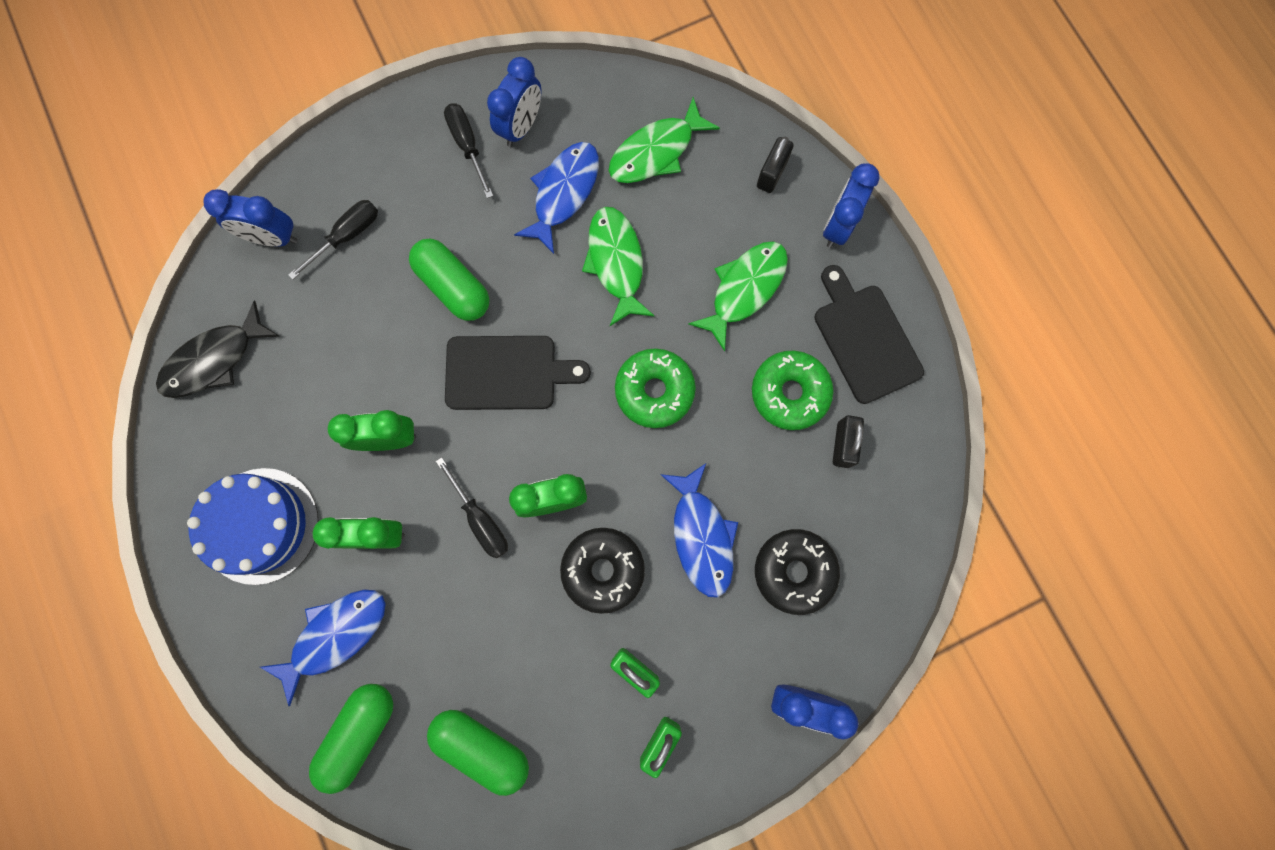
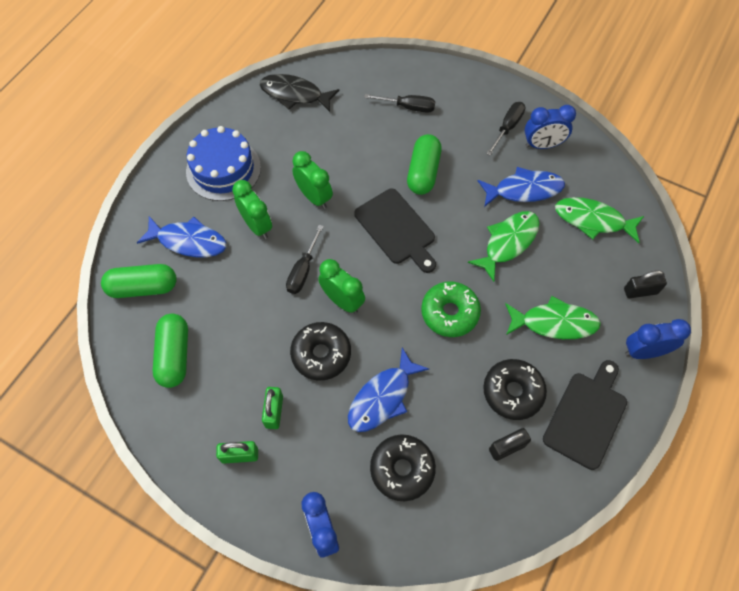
camera: 55 degrees right, 15 degrees down
blue clock [203,189,298,247] -> none
green donut [752,351,834,430] -> black donut [483,359,547,420]

